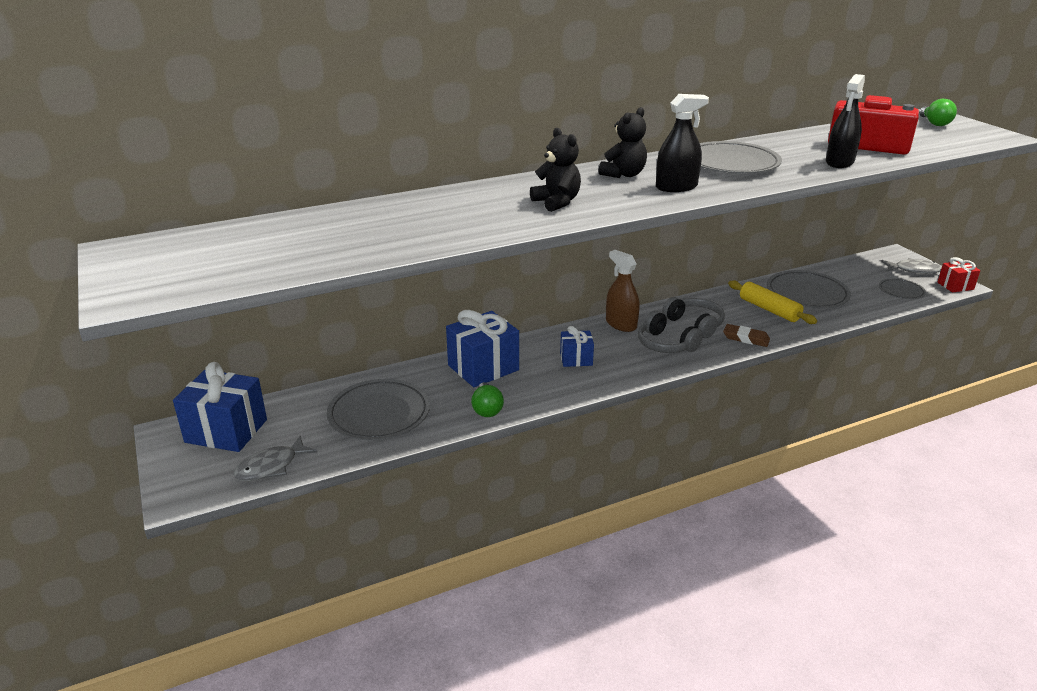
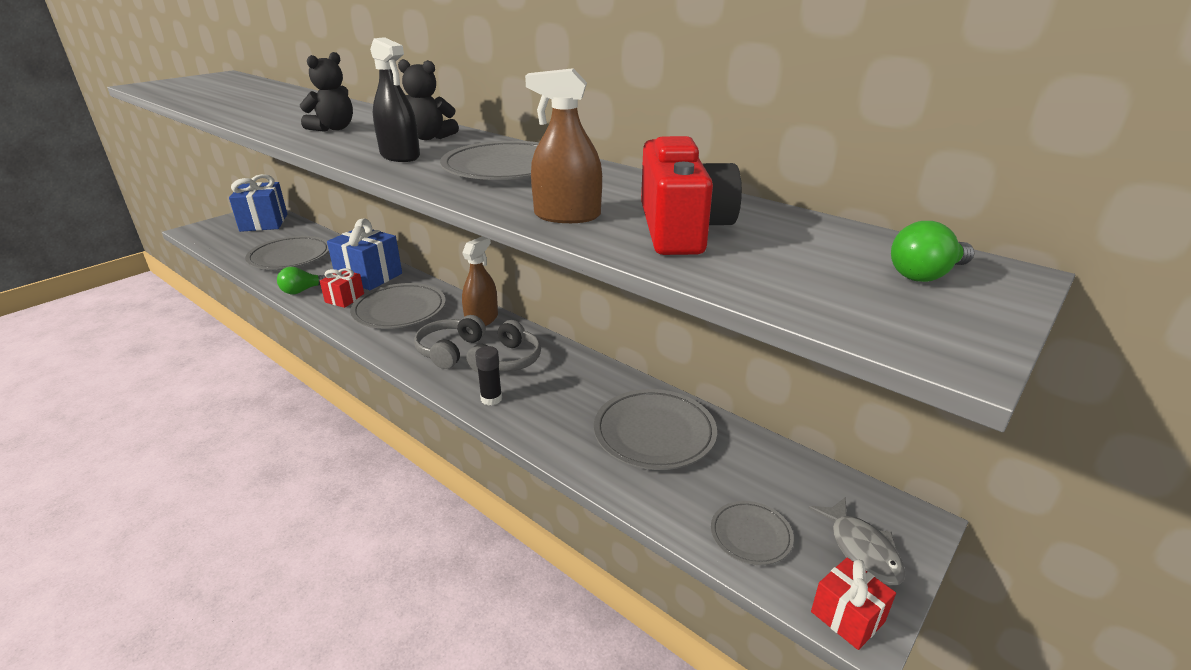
camera: 65 degrees right, 0 degrees up
grey fish [234,436,317,481] -> none
blue gift [560,326,594,367] -> grey plate [350,283,446,329]
brown eraser [723,324,770,347] -> black glue stick [475,346,502,405]
yellow rolling pin [728,280,817,324] -> none
black spray bottle [826,74,865,168] -> brown spray bottle [525,68,602,223]
none -> red gift [320,268,364,308]

